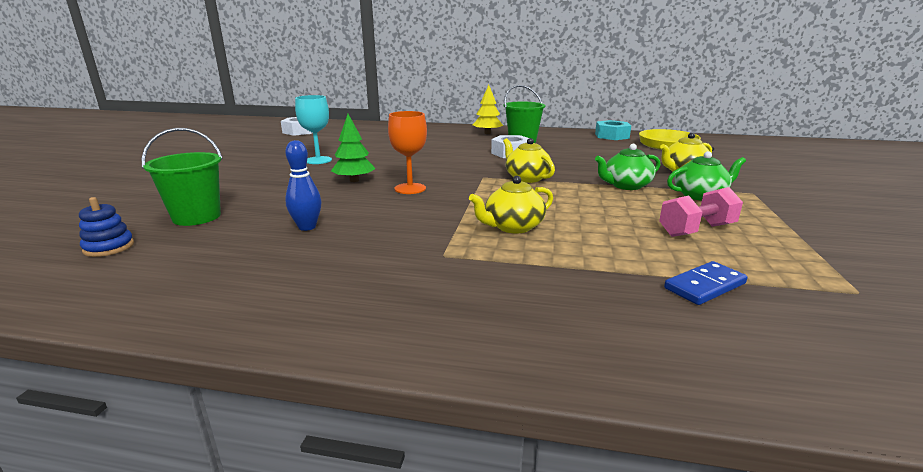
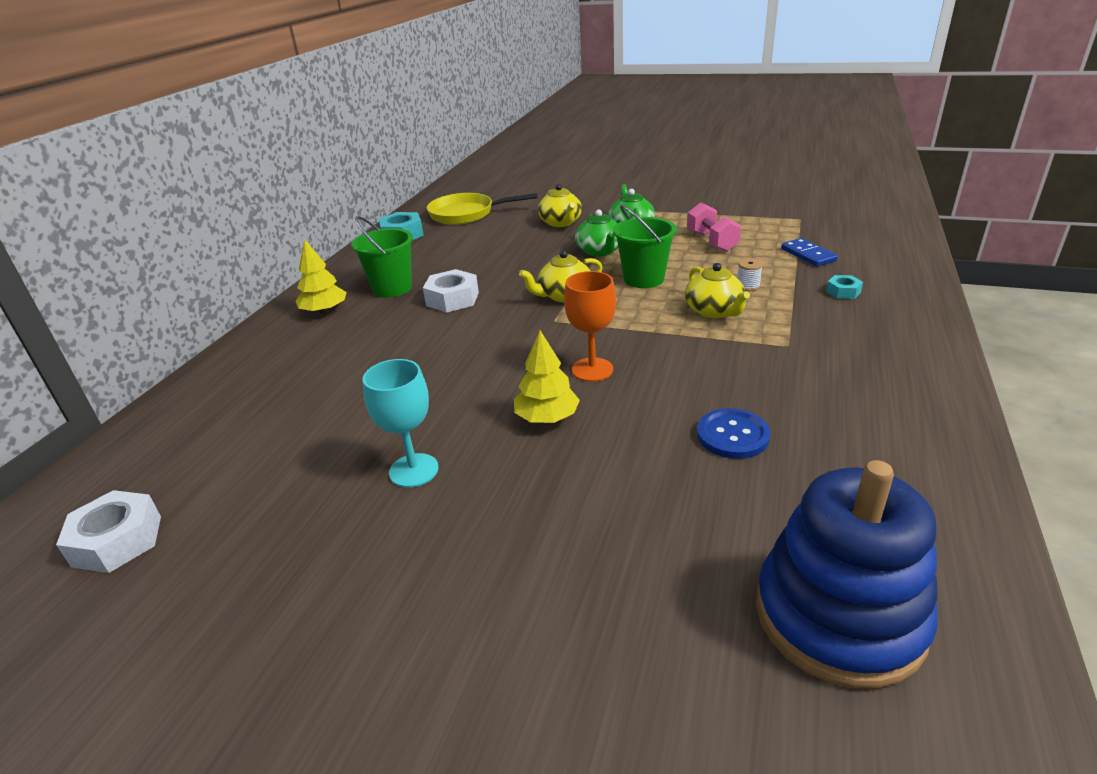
camera: 80 degrees left, 10 degrees up
blue stacking toy [79,197,134,257] -> blue stacking toy [756,460,938,689], size x2.41
green bucket [141,128,223,226] -> green bucket moved to [613,205,677,288]
blue bowling pin [285,140,322,231] -> blue button [697,408,770,459]
green tree [331,114,375,182] -> yellow tree [514,331,580,423]
none -> white spool [738,258,763,291]
none -> turquoise nut [826,275,863,299]

